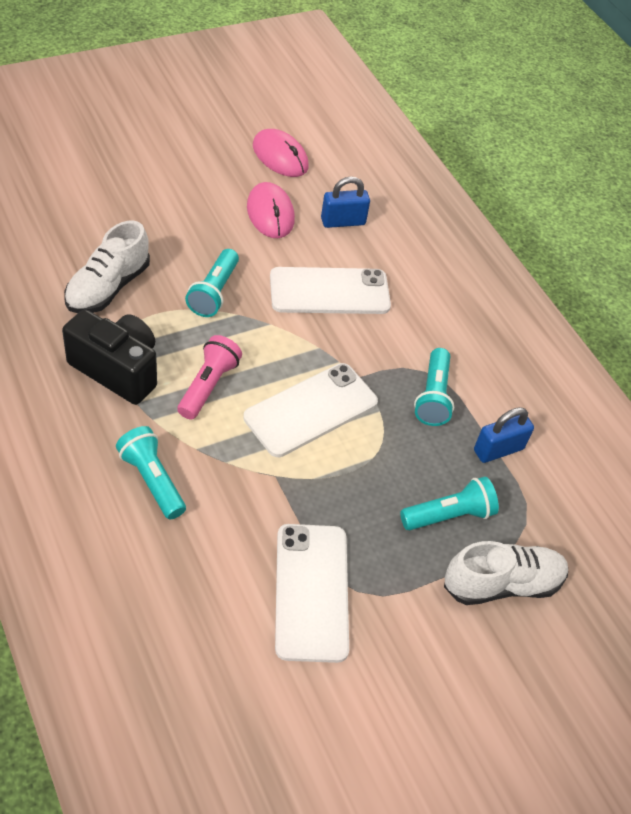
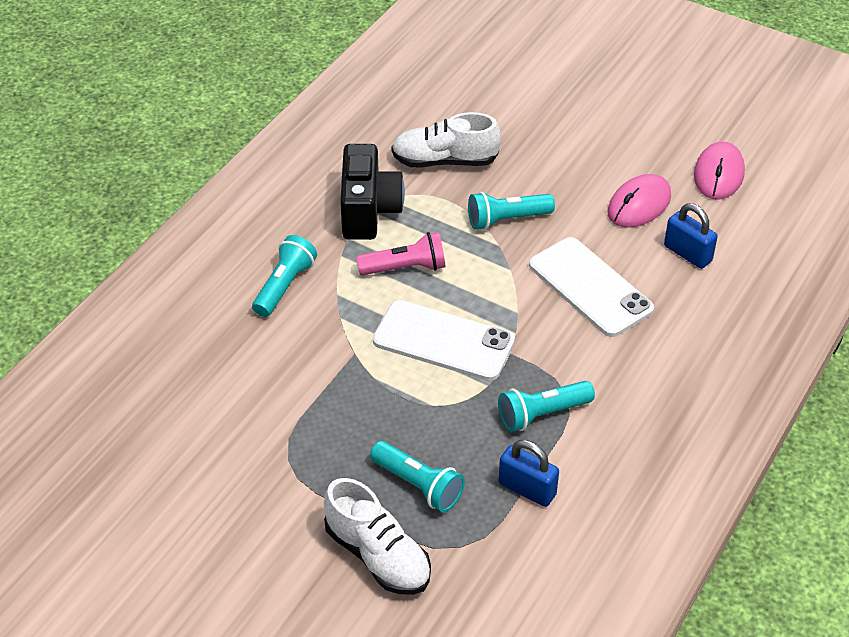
camera: 65 degrees right, 5 degrees down
white phone [275,524,349,663] -> none

